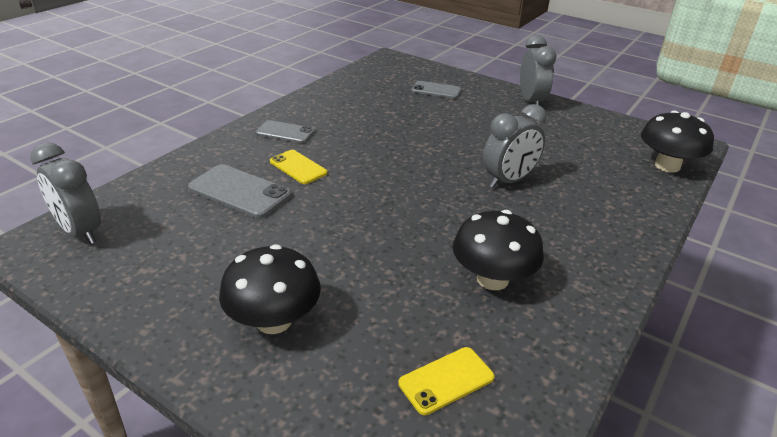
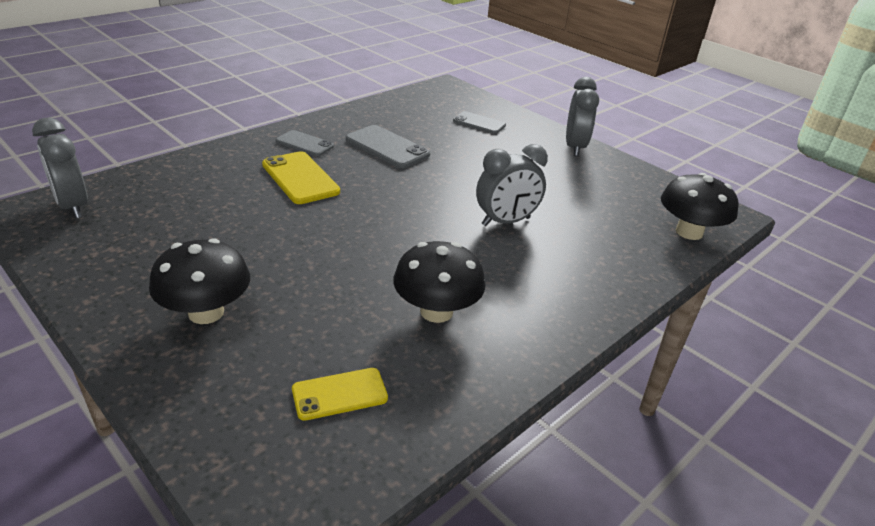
camera: 10 degrees right, 0 degrees up
grey phone [188,164,291,218] -> grey phone moved to [346,125,430,168]
yellow phone [270,150,327,184] -> yellow phone [262,151,340,204], size x1.54

